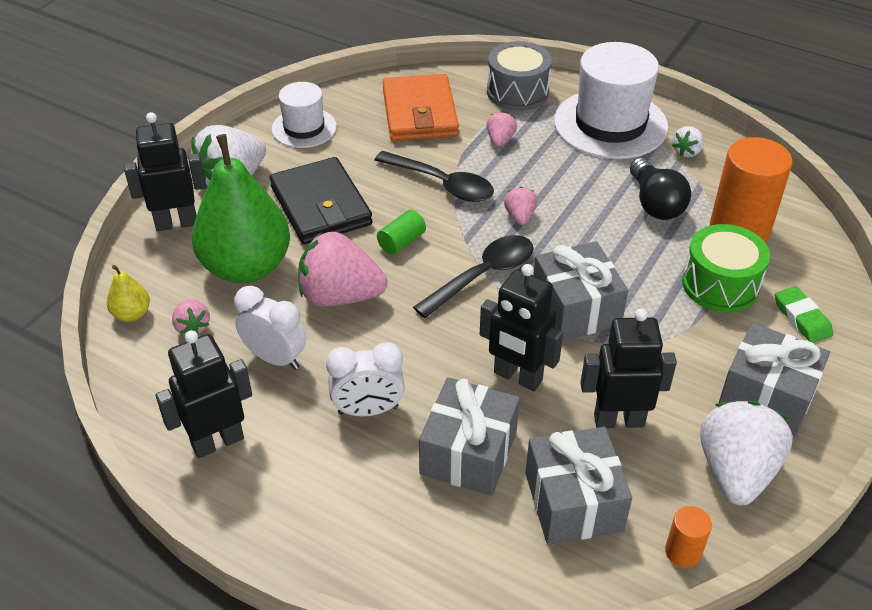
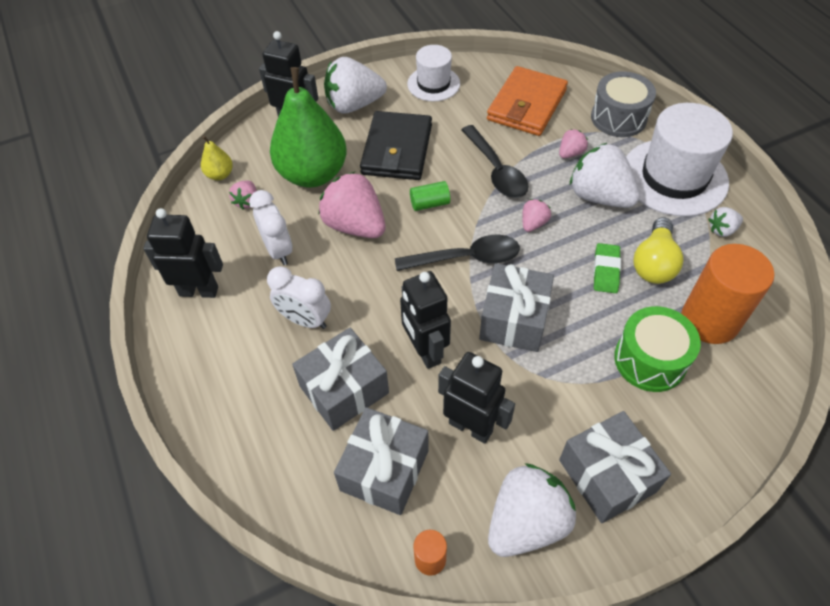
camera: 35 degrees right, 10 degrees up
black light bulb [630,158,691,220] -> yellow light bulb [633,217,683,284]
green eraser [775,286,833,343] -> green eraser moved to [593,243,621,293]
none -> white strawberry [570,143,640,208]

